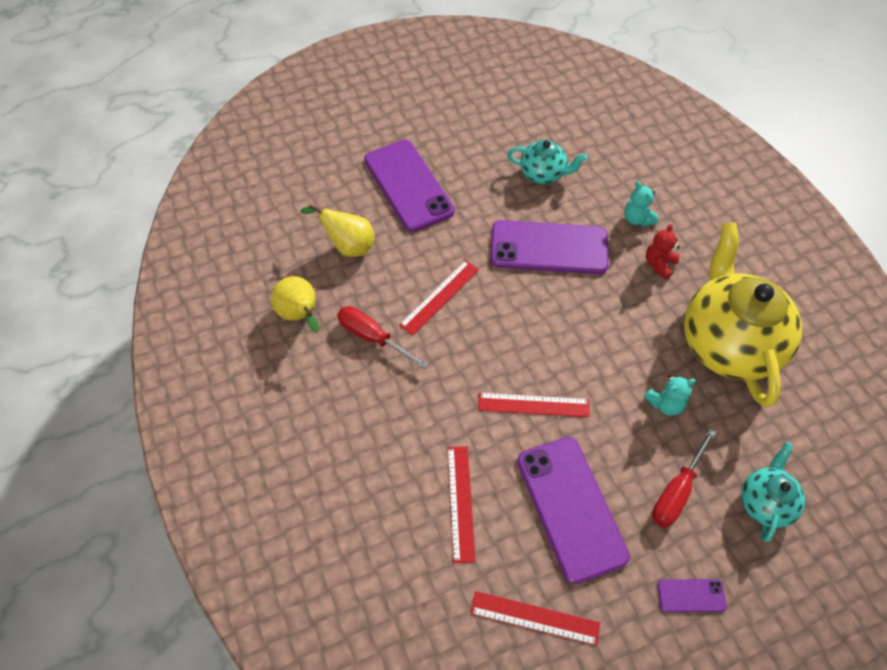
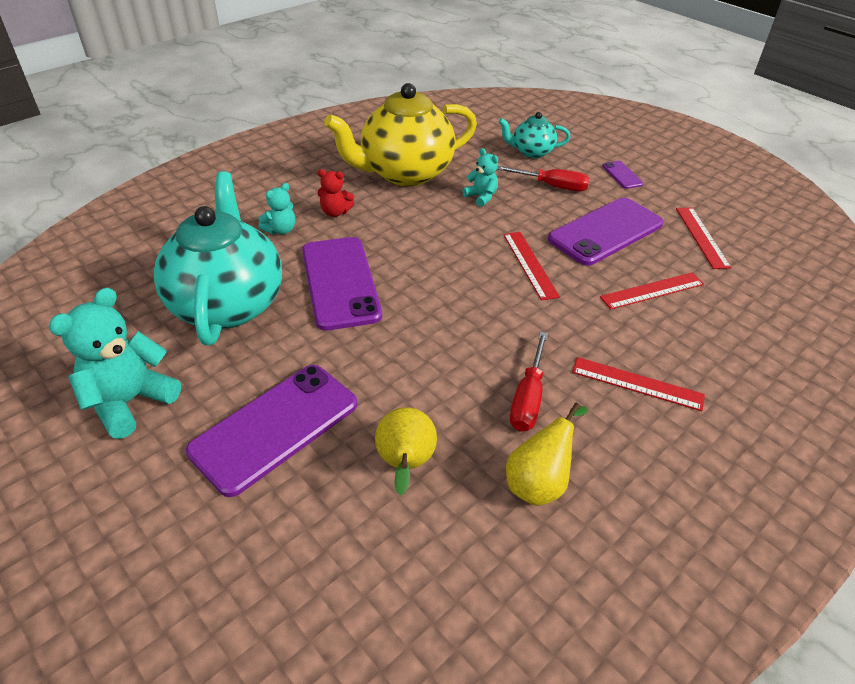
camera: 110 degrees left, 15 degrees down
red ruler [399,260,479,336] -> red ruler moved to [572,357,705,411]
turquoise teapot [507,140,587,184] -> turquoise teapot [153,171,282,345], size x2.04
none -> turquoise teddy bear [49,287,181,439]

